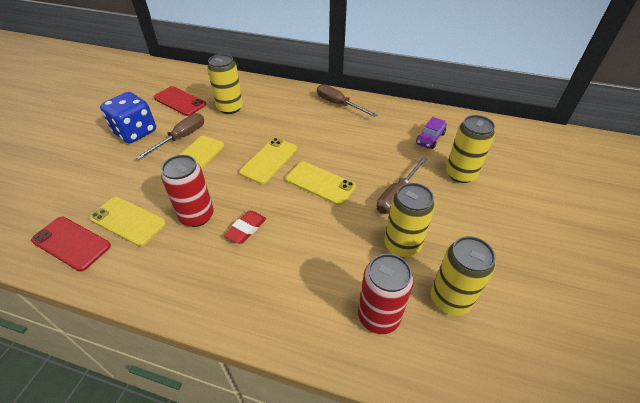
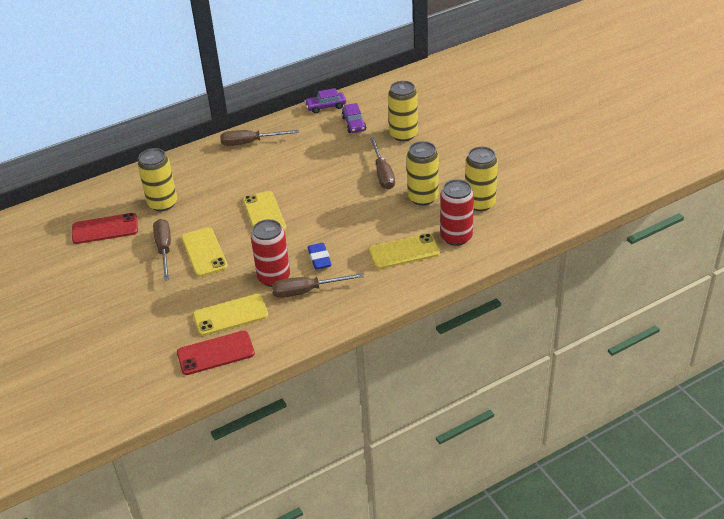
camera: 45 degrees left, 5 degrees down
blue dice [100,92,156,144] -> none
red eraser [224,211,266,244] -> blue eraser [308,243,332,269]
yellow phone [286,161,356,205] -> yellow phone moved to [369,233,440,269]
none -> brown screwdriver [272,273,364,298]
none -> purple car [305,88,346,113]

